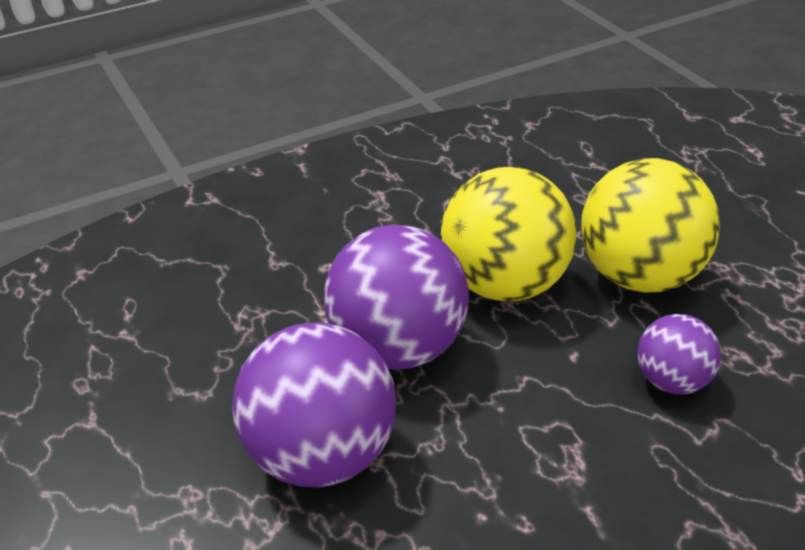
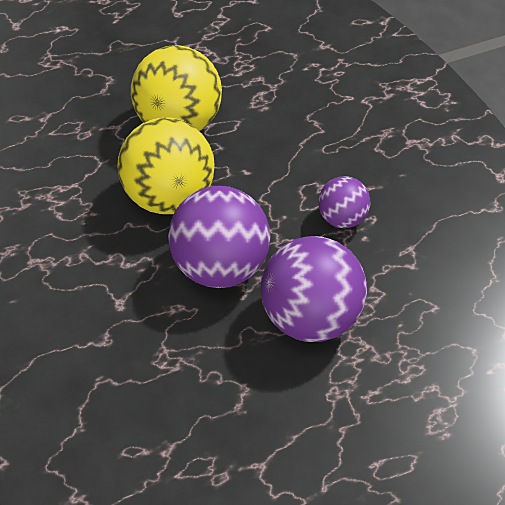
camera: 85 degrees left, 15 degrees up
purple ball [638,314,721,394] -> purple ball moved to [318,176,370,228]

